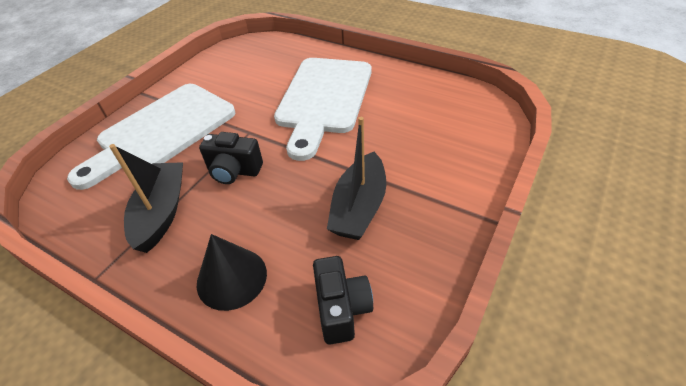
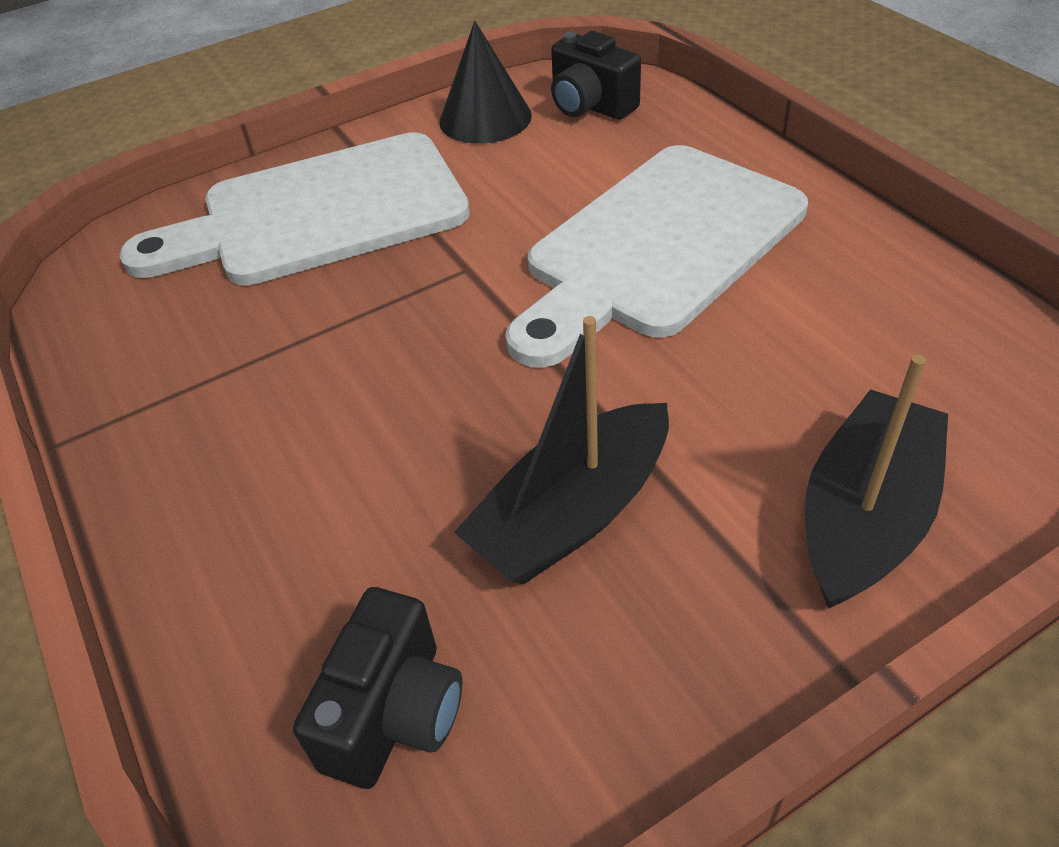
camera: 30 degrees right, 0 degrees up
black boat [109,144,183,253] -> black boat moved to [805,355,948,609]
black cone [197,234,267,311] -> black cone moved to [439,21,532,144]
black camera [199,132,263,184] -> black camera moved to [551,31,641,120]

